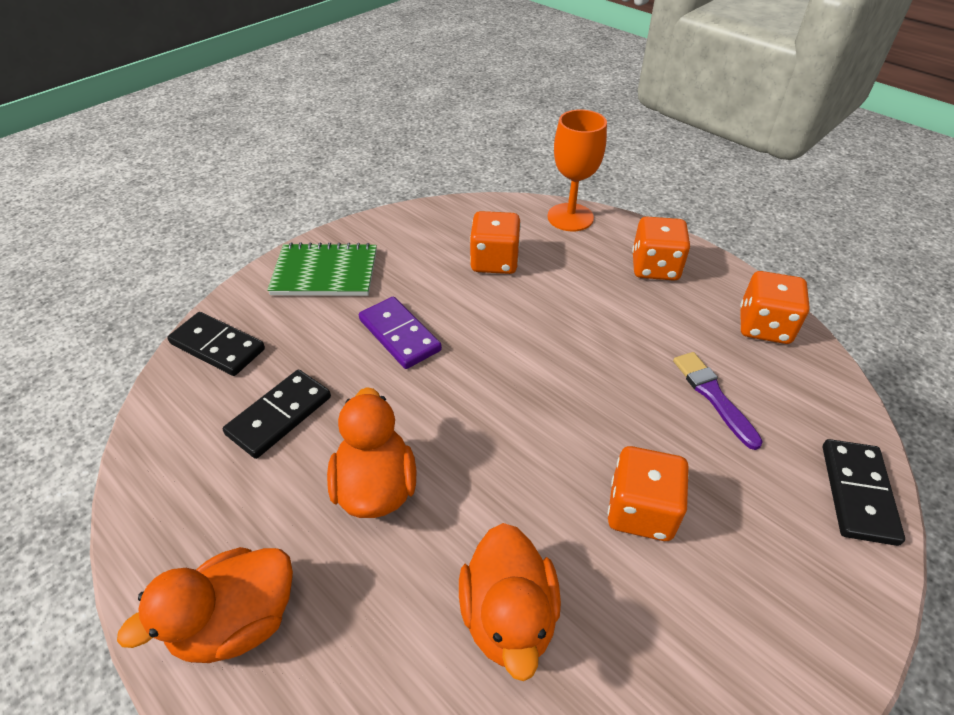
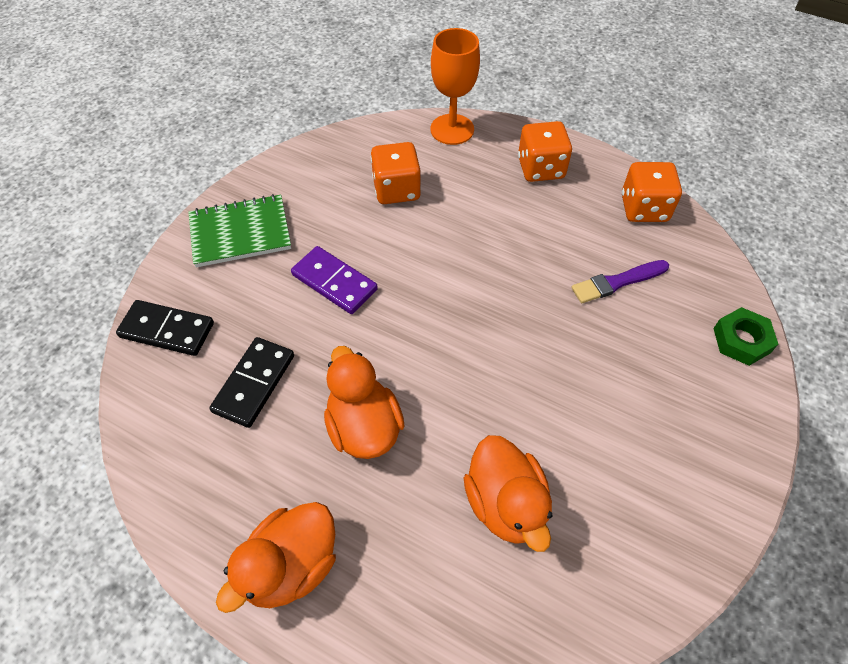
camera: 15 degrees left, 10 degrees up
orange dice [608,446,689,541] -> none
purple brush [673,352,763,450] -> purple brush turned 75 degrees counterclockwise [571,260,669,303]
black domino [823,439,905,546] -> green nut [713,307,778,366]

